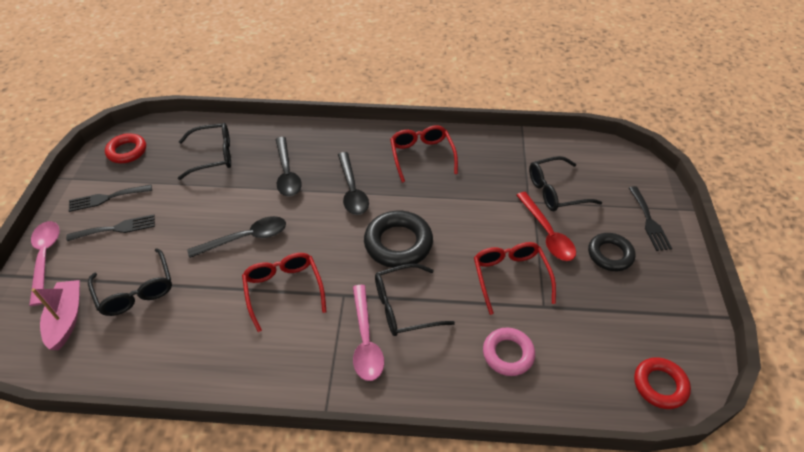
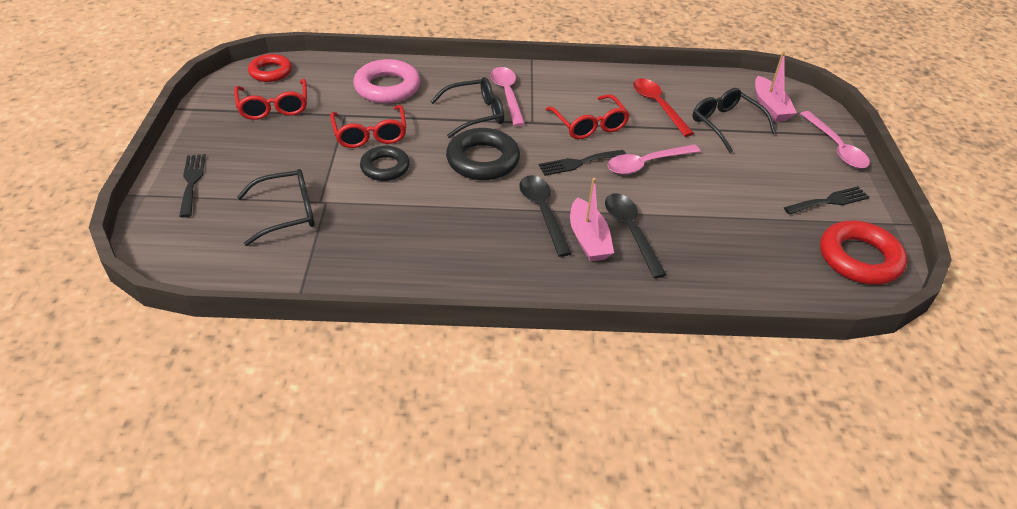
camera: 175 degrees right, 5 degrees down
black fork [66,214,155,241] -> black fork moved to [539,150,626,176]
red ring [105,133,146,163] -> red ring [820,221,907,285], size x1.53
black glasses [178,123,231,180] -> none
black spoon [187,216,286,258] -> pink spoon [607,144,700,175]
red glasses [390,125,458,183] -> red glasses moved to [234,79,307,120]
pink ring [483,328,535,376] -> pink ring [353,59,420,103], size x1.53
red spoon [516,192,576,261] -> red spoon moved to [633,78,694,137]
black ring [588,233,635,271] -> black ring moved to [360,146,410,181]
none -> pink boat [570,178,614,262]

